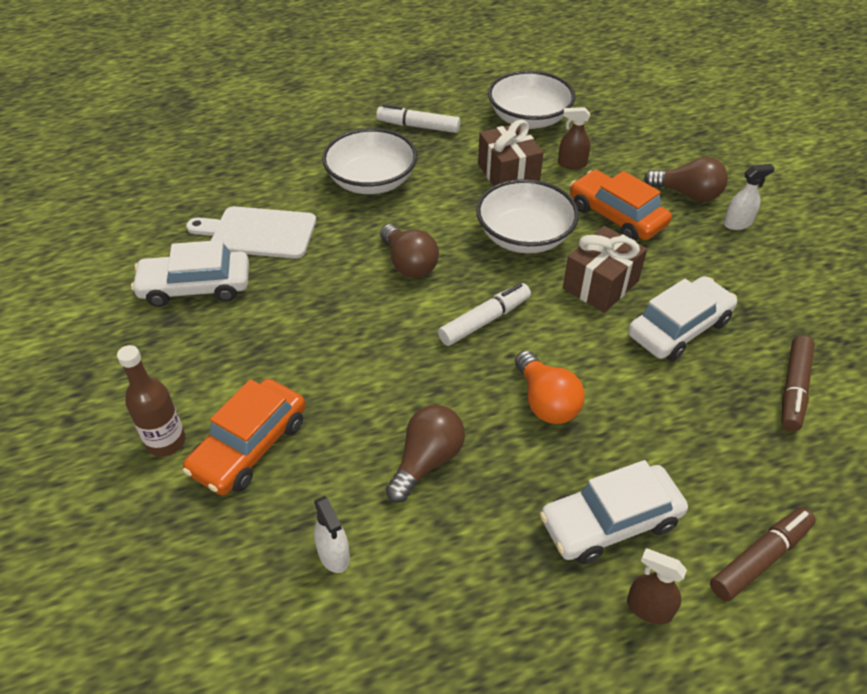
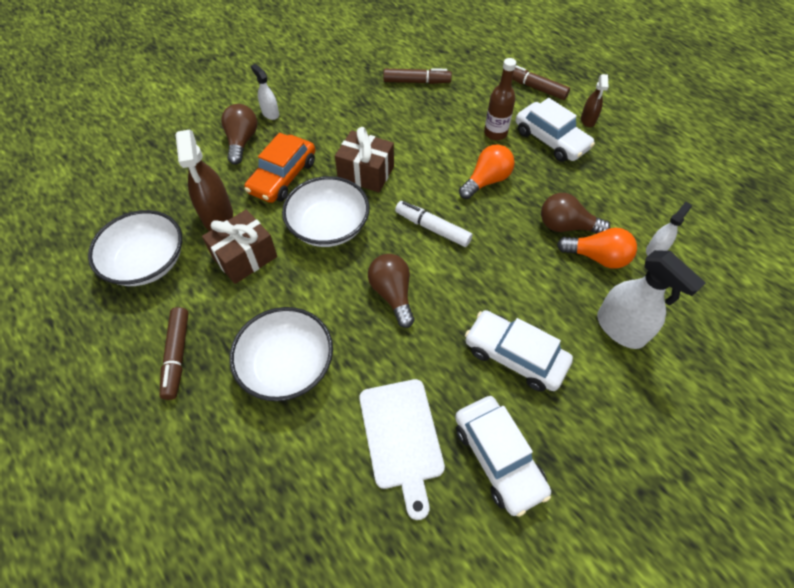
camera: 110 degrees left, 10 degrees up
brown bottle [117,345,186,457] -> brown bottle moved to [484,58,516,140]
orange car [183,379,306,495] -> white spray bottle [597,250,706,349]
white marker [376,104,460,133] -> brown marker [160,307,189,400]
brown light bulb [380,224,439,278] -> brown light bulb turned 60 degrees counterclockwise [368,254,414,328]
brown spray bottle [558,107,591,169] -> brown spray bottle [175,130,233,231], size x1.81
white car [628,276,737,361] -> white car moved to [465,310,573,392]
none -> orange light bulb [557,228,637,269]

